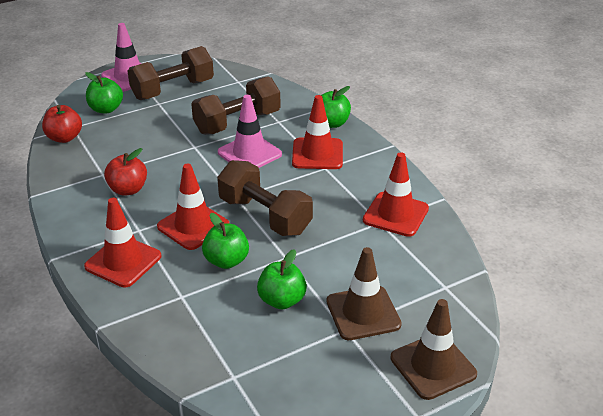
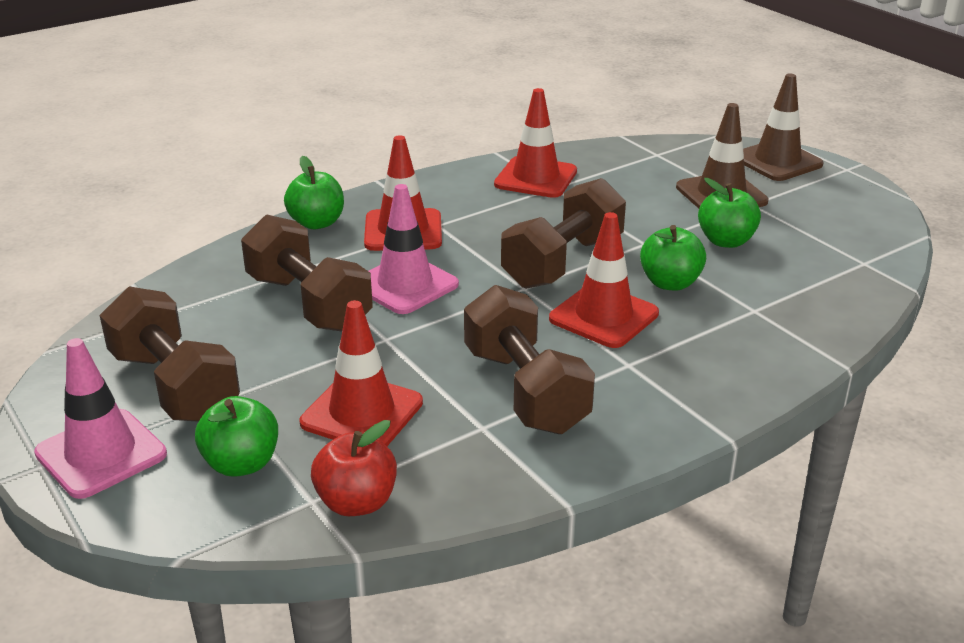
camera: 95 degrees left, 5 degrees down
red traffic cone [84,198,161,287] -> red traffic cone moved to [300,300,423,446]
red apple [104,148,147,196] -> brown dumbbell [464,285,595,434]

